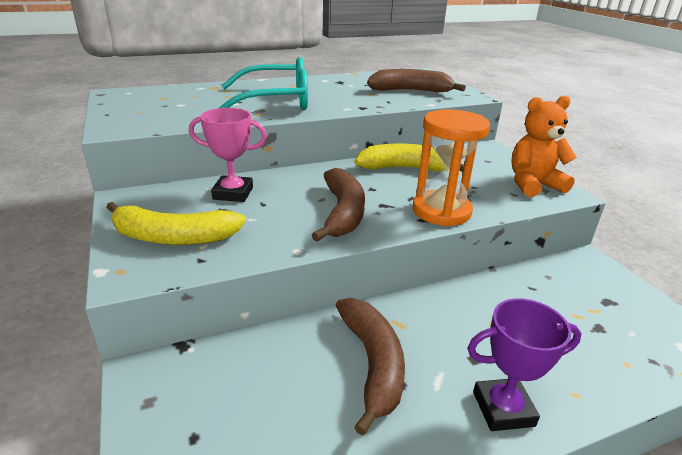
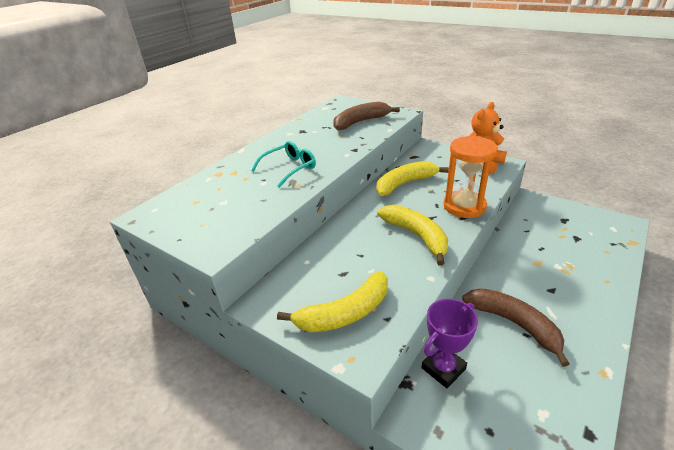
camera: 30 degrees left, 5 degrees up
pink trophy [189,108,267,202] -> none
turquoise glasses [219,57,308,110] -> turquoise glasses [251,141,316,188], size x0.63
brown banana [312,168,365,242] -> yellow banana [377,205,448,266]
purple trophy [467,298,582,431] -> purple trophy moved to [421,299,478,388]

